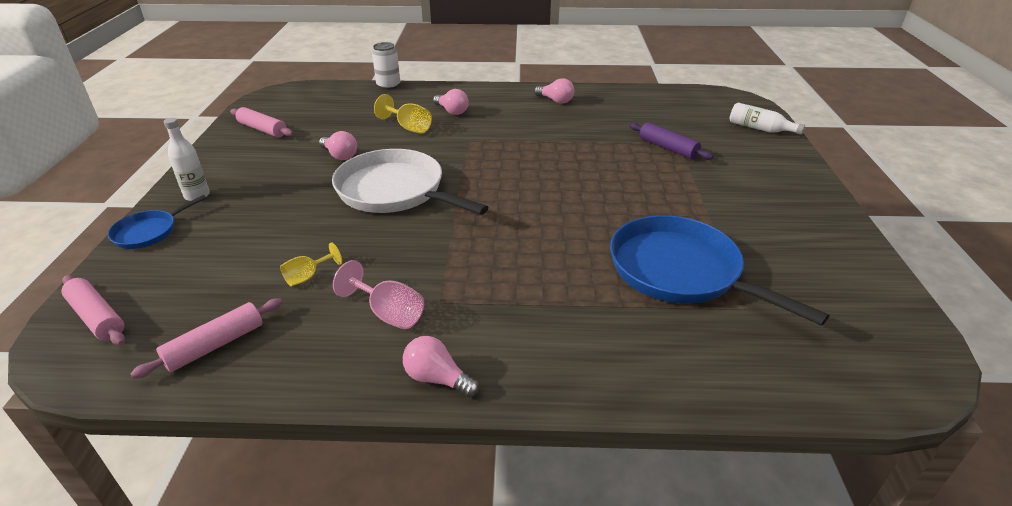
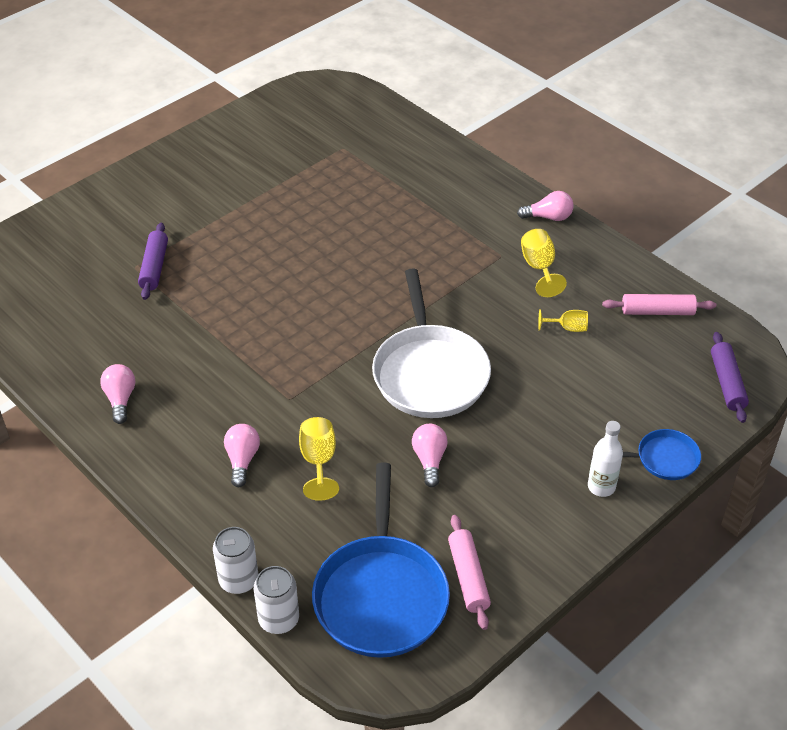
camera: 135 degrees left, 10 degrees up
pink rolling pin [61,275,125,345] -> purple rolling pin [711,332,749,423]
pink goblet [333,260,424,329] -> yellow goblet [521,229,567,297]
pink light bulb [403,336,479,398] -> pink light bulb turned 75 degrees counterclockwise [517,191,573,221]
blue pan [610,215,829,326] -> blue pan moved to [312,463,450,658]
white bottle [730,103,805,135] -> none
none -> white can [254,566,299,634]

